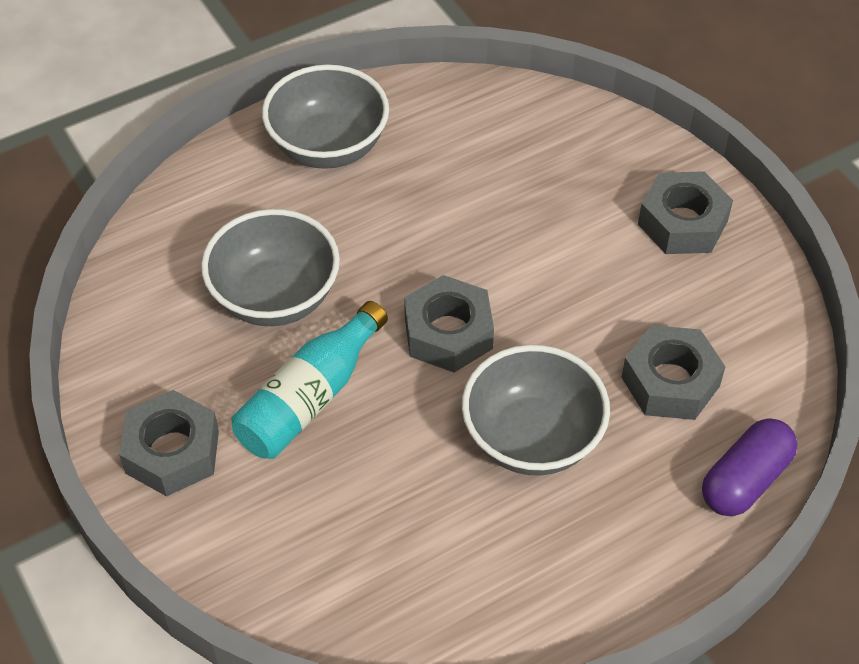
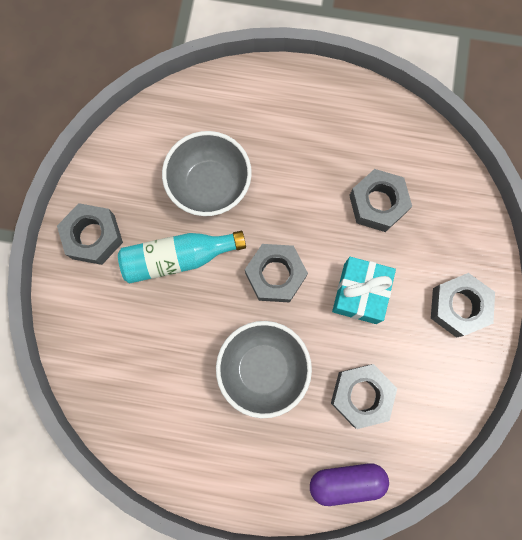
camera: 40 degrees right, 25 degrees up
grey bowl [262,64,389,169] -> none
none -> turquoise gift [332,257,396,324]
none -> grey nut [349,169,412,232]

